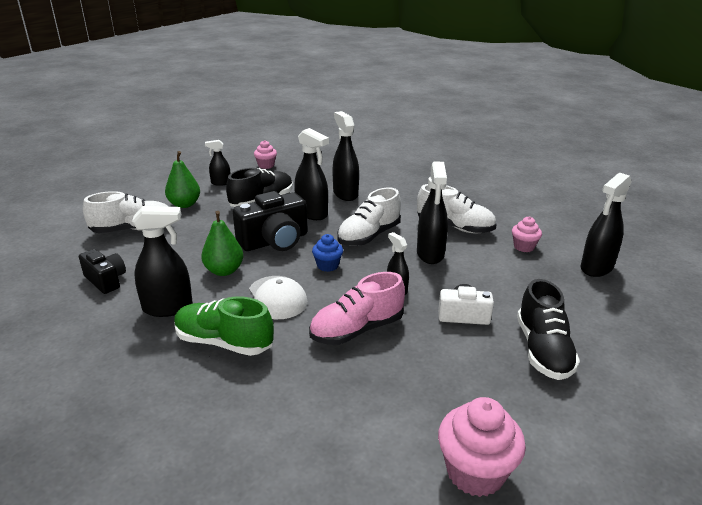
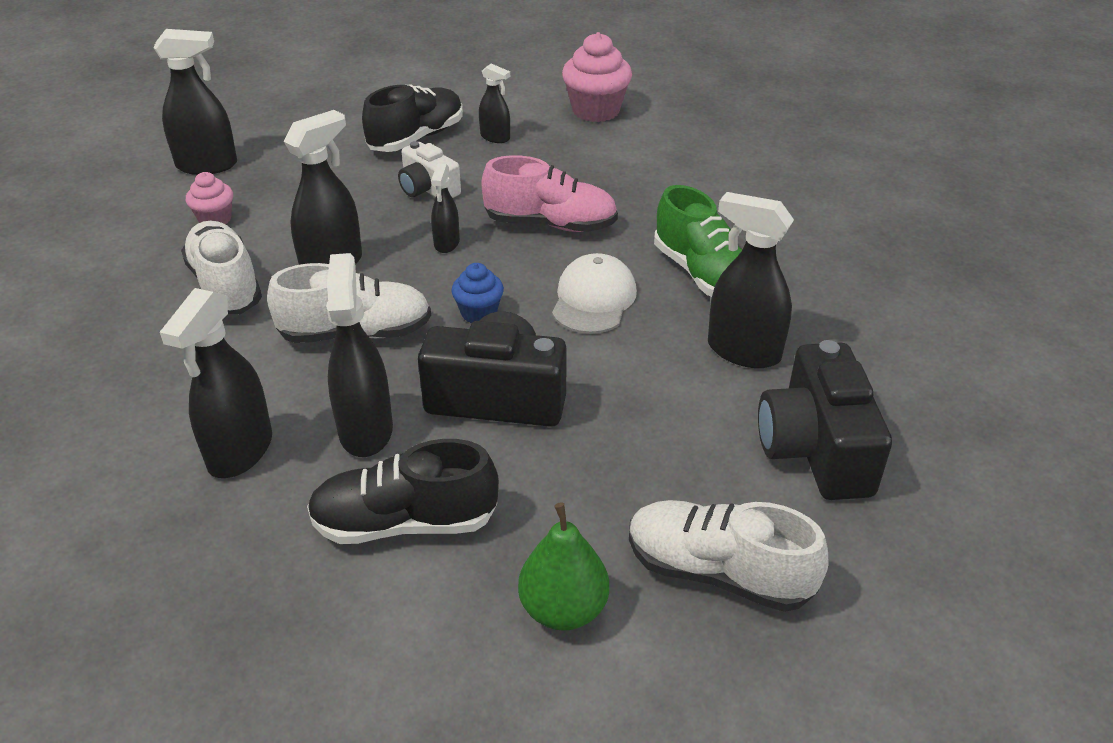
camera: 140 degrees left, 10 degrees up
black camera [79,249,126,294] -> black camera [758,340,892,500], size x1.66
green pear [201,211,243,276] -> none
black spray bottle [205,140,231,186] -> black spray bottle moved to [479,64,510,143]
pink cupcake [254,140,277,169] -> none

